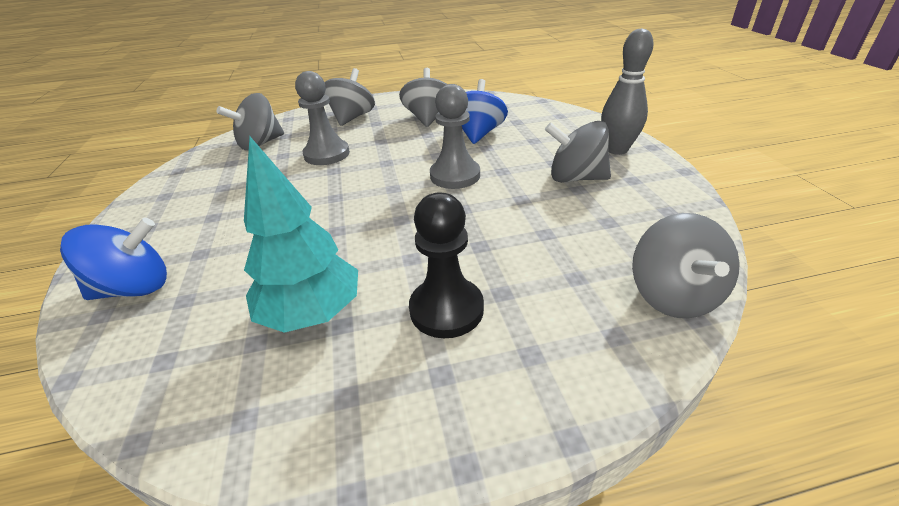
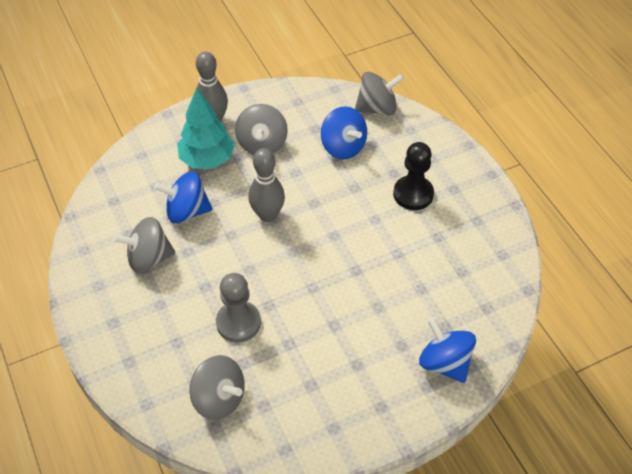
camera: 105 degrees left, 15 degrees up
turquoise tree [244,137,358,333] -> turquoise tree moved to [177,87,235,169]
grey spinning top [325,68,375,126] -> none
grey pawn [430,84,480,189] -> grey bowling pin [248,148,285,222]
none -> blue spinning top [321,106,367,160]

